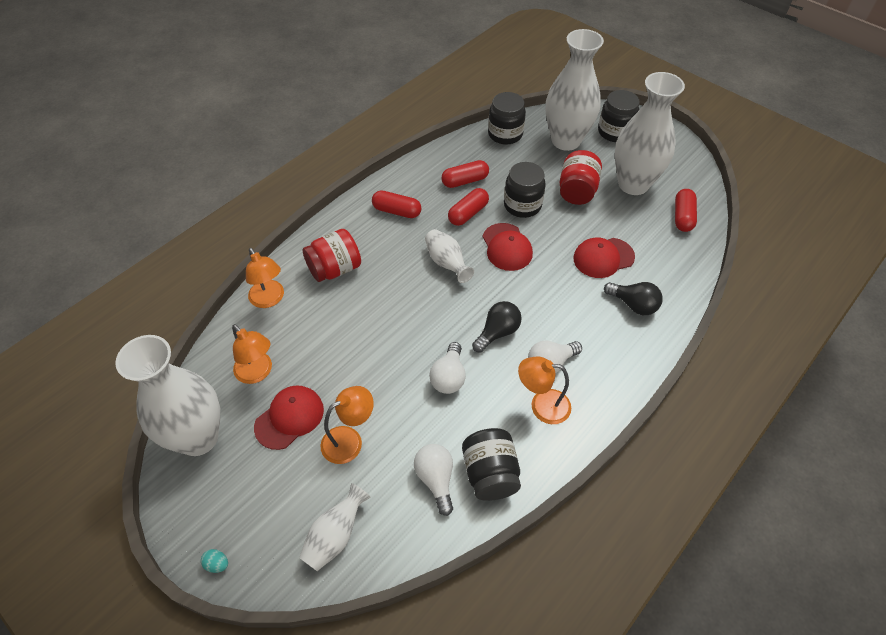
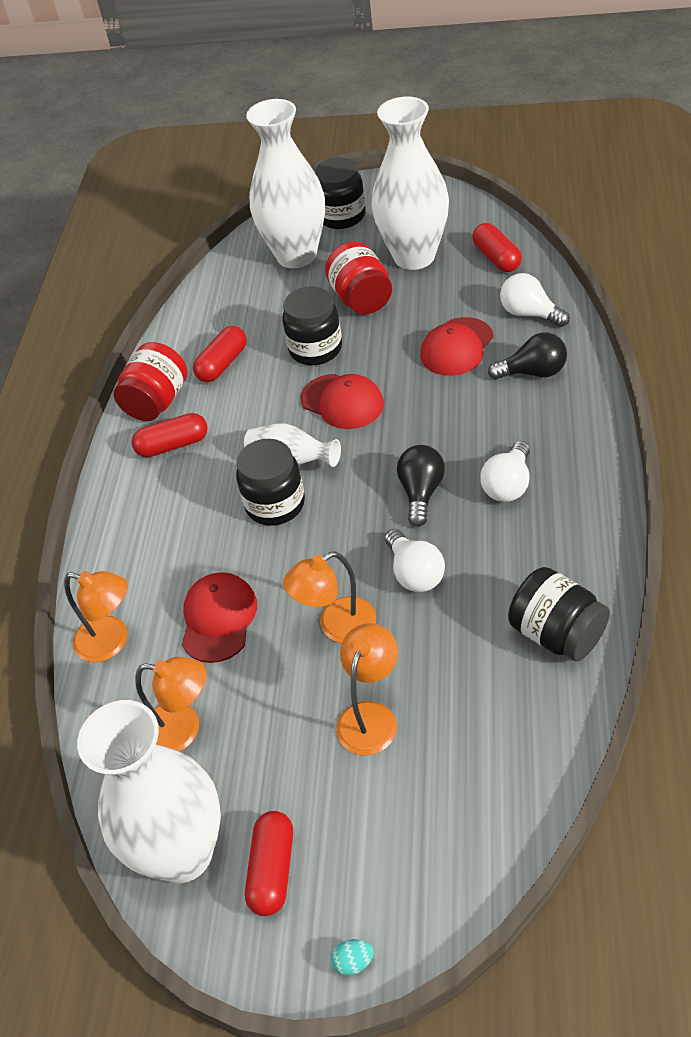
camera: 30 degrees left, 5 degrees down
red cap [254,385,324,450] -> red cap moved to [182,572,257,663]
white vase [299,483,371,571] -> none
red jar [303,229,361,282] -> red jar moved to [114,342,188,421]
white light bulb [414,444,453,516] -> white light bulb moved to [500,273,570,327]
red capsule [448,188,489,226] -> red capsule moved to [245,811,293,916]
black jar [488,92,526,145] -> black jar moved to [236,439,305,526]
orange lamp [518,357,571,424] -> orange lamp moved to [283,552,376,643]

